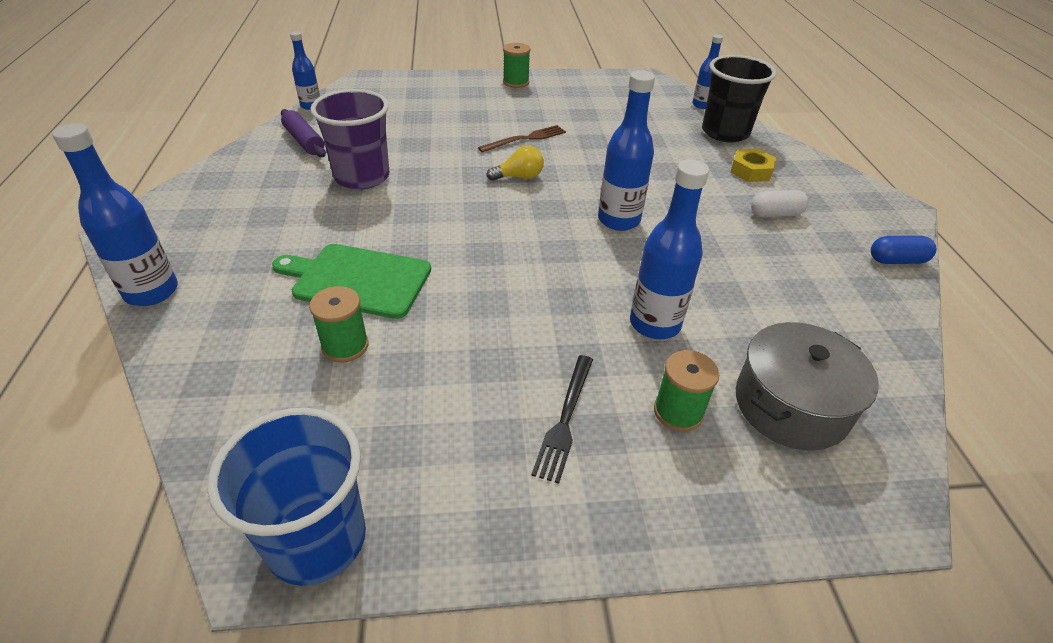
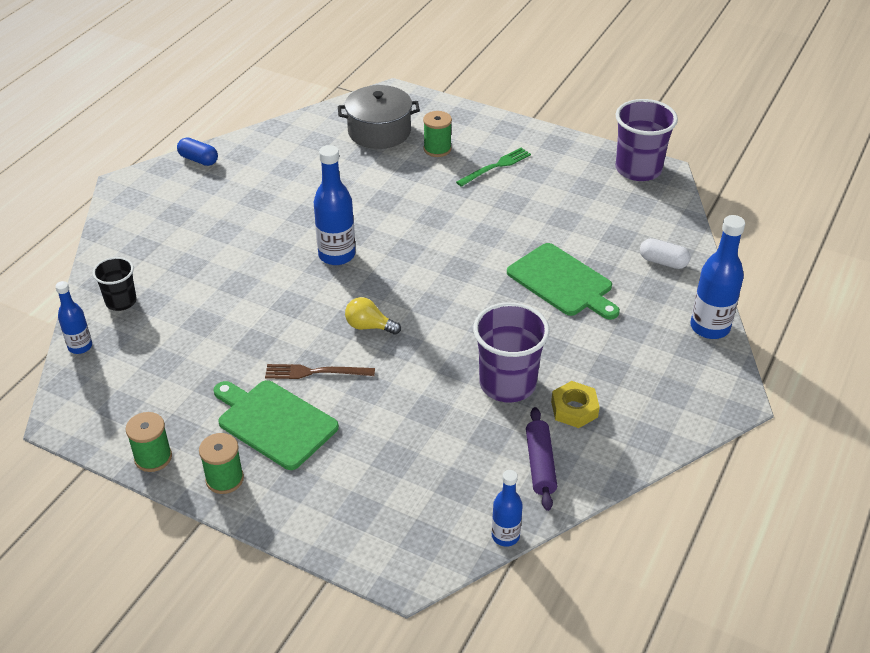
camera: 145 degrees left, 0 degrees up
blue cup [207,408,366,586] -> purple cup [616,99,678,181]
green spool [309,286,369,363] -> green spool moved to [126,412,172,472]
black fork [531,355,593,483] -> green fork [456,148,531,187]
blue bottle [630,160,709,339] -> none
black cup [702,55,777,142] -> black cup [92,257,137,311], size x0.58
yellow nut [730,149,776,182] -> yellow nut moved to [551,381,600,428]
white capsule [751,190,809,218] -> white capsule moved to [640,238,690,269]
none -> green cutting board [214,380,339,470]

